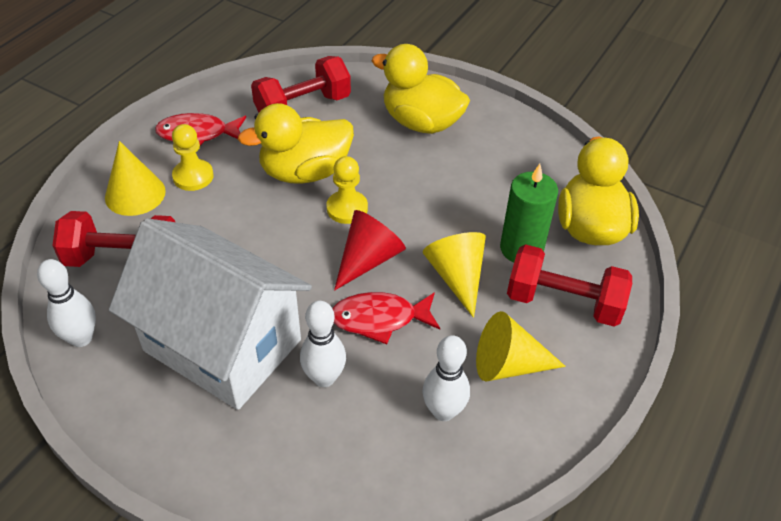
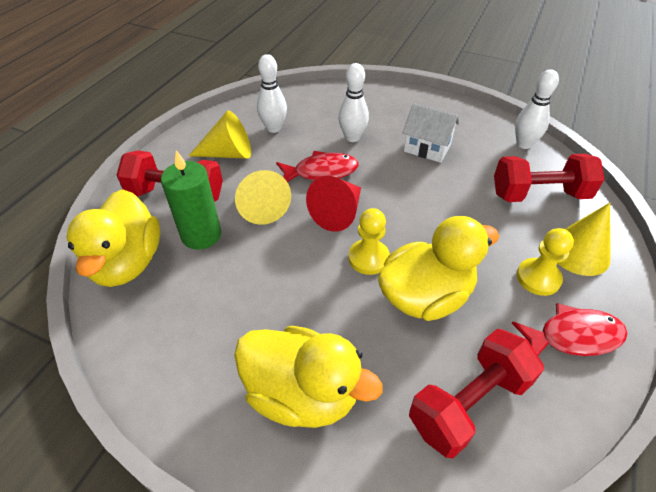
camera: 175 degrees right, 0 degrees up
white house [109,218,312,410] -> white house [403,103,459,163], size x0.46

